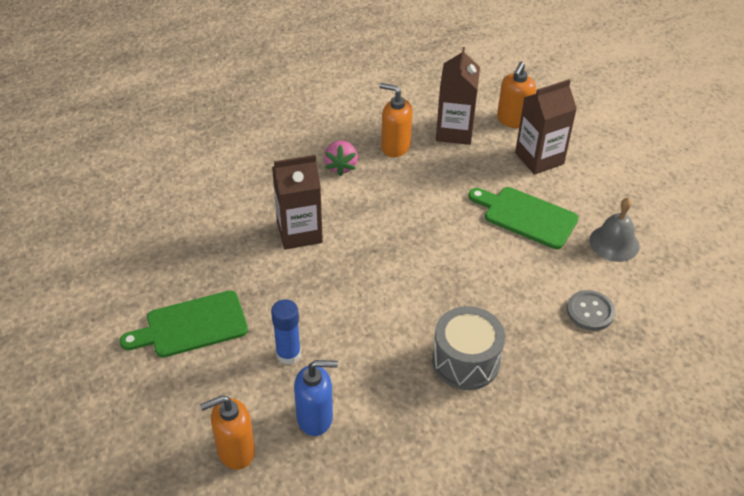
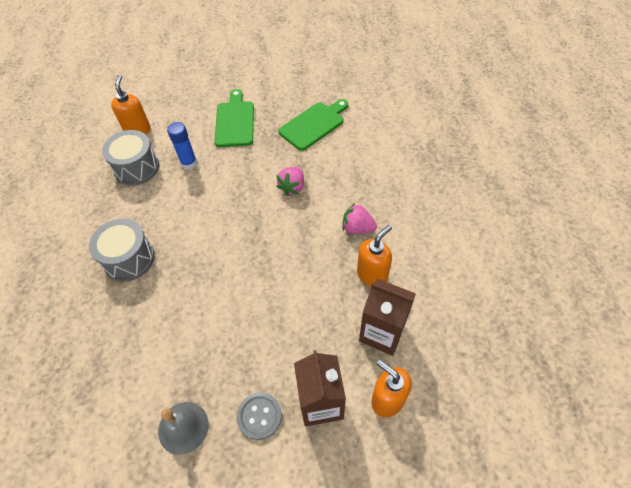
camera: 110 degrees right, 10 degrees up
brown carton [272,155,323,250] -> pink strawberry [276,167,304,196]
blue soap dispenser [294,360,338,436] -> grey drum [102,130,159,186]
green cutting board [468,187,579,249] -> green cutting board moved to [278,99,348,151]
grey button [567,290,615,331] -> grey button moved to [237,393,282,440]

